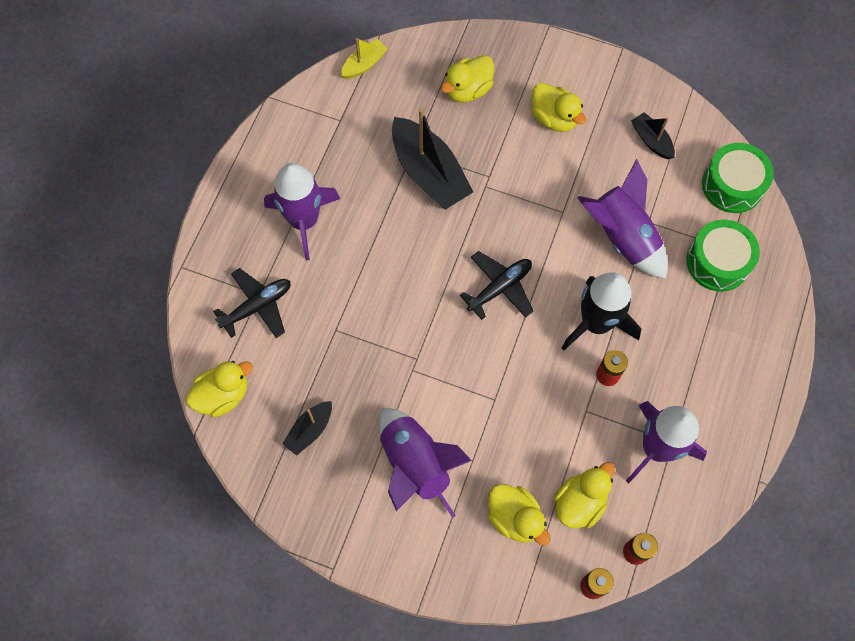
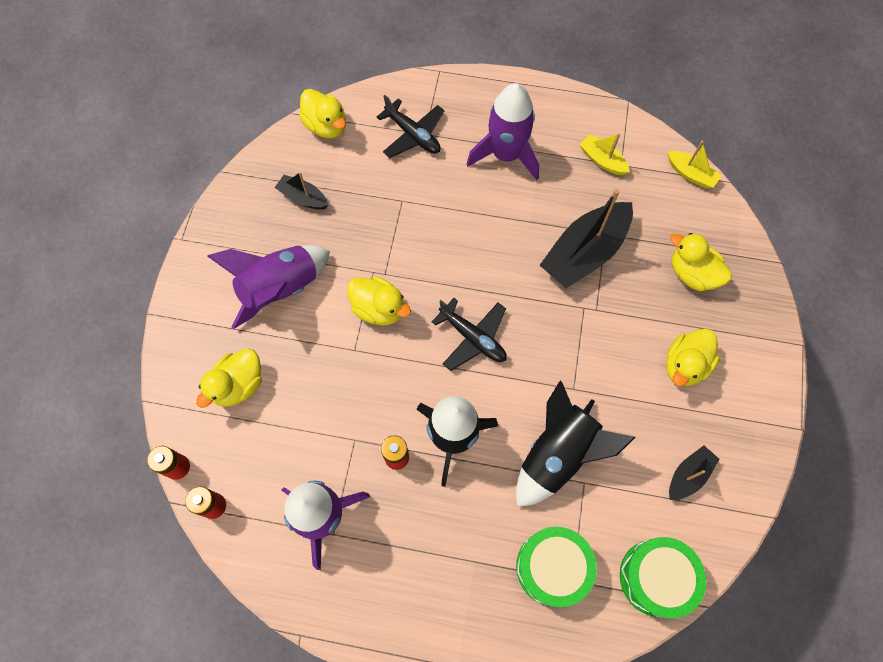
camera: 80 degrees right, 0 degrees up
yellow duck [554,462,615,529] -> yellow duck moved to [347,276,411,325]
purple rocket [578,159,668,279] -> black rocket [516,380,636,507]
none -> yellow boat [579,134,630,175]

